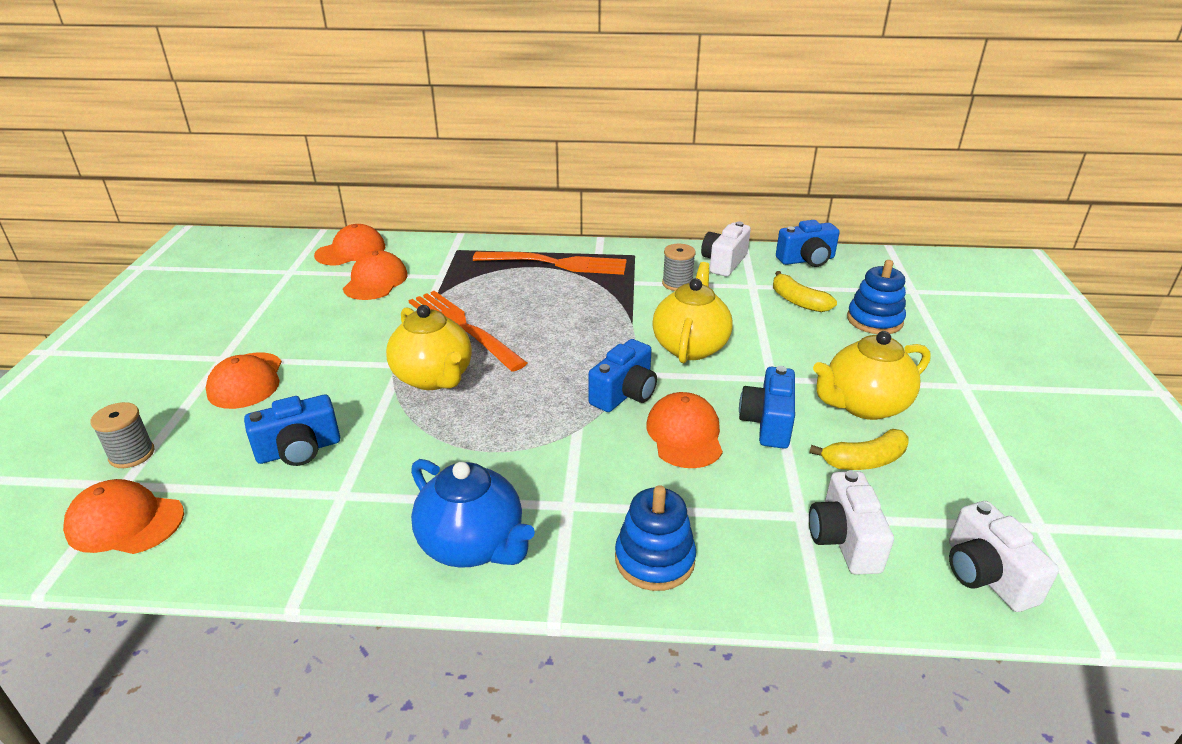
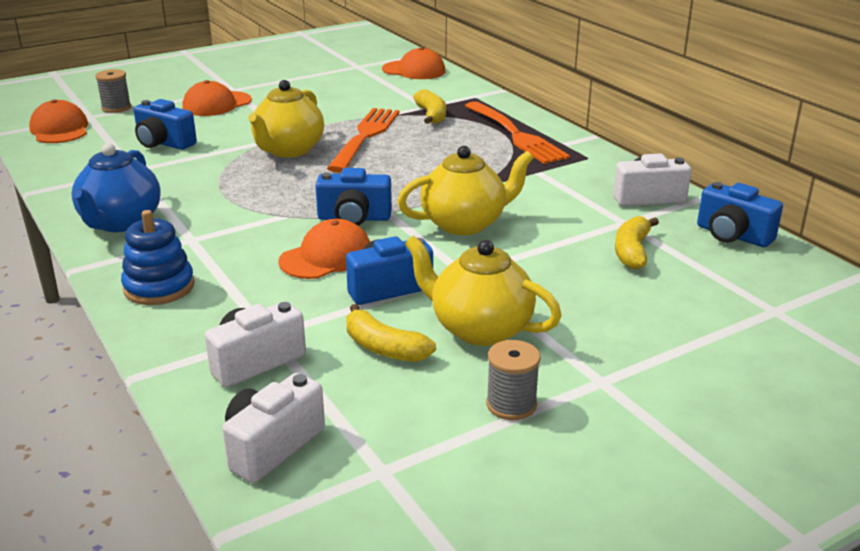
camera: 55 degrees right, 5 degrees down
orange cap [343,250,408,300] -> none
grey spool [662,244,696,291] -> grey spool moved to [486,340,540,420]
blue stacking toy [847,260,906,334] -> none
none -> yellow banana [413,89,446,124]

